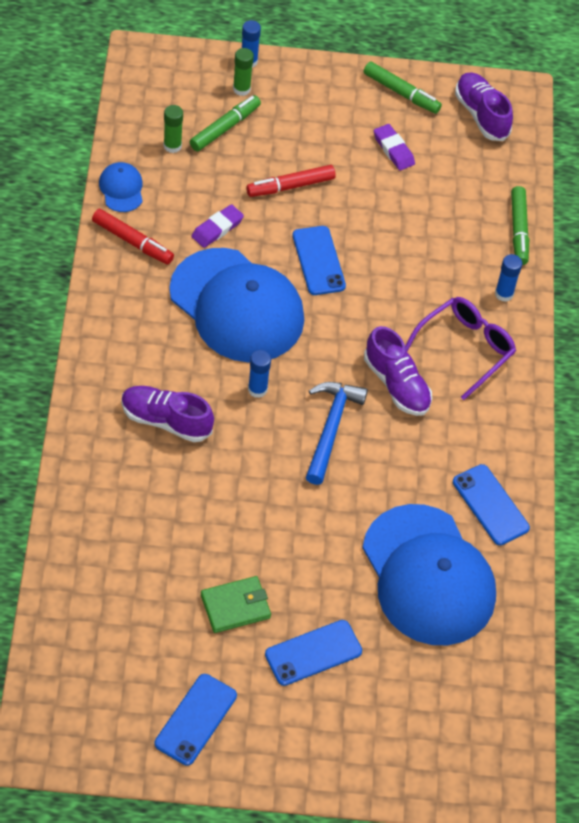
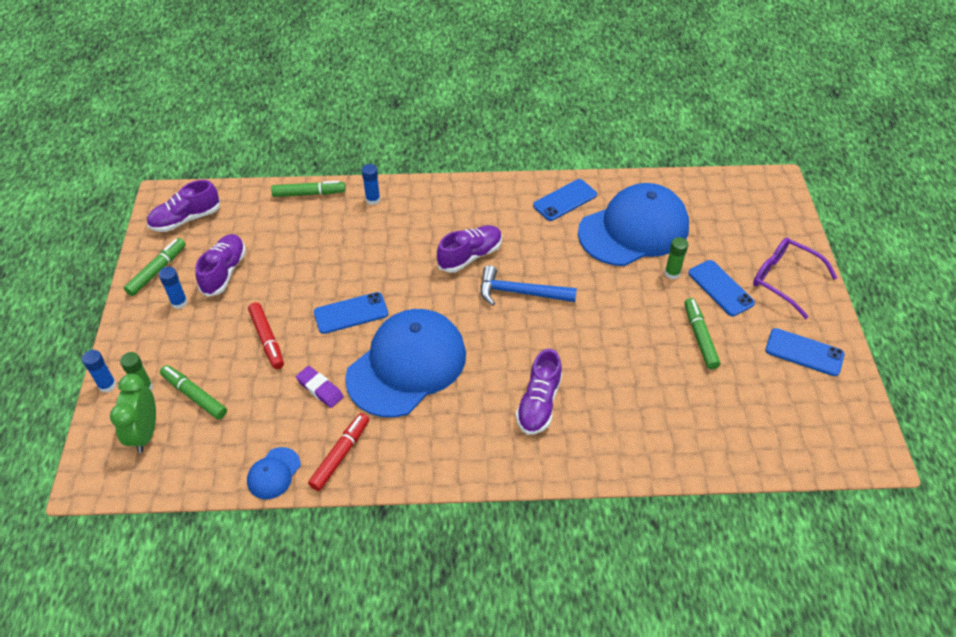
camera: 90 degrees left, 5 degrees down
blue cap [99,162,143,212] -> blue cap turned 45 degrees counterclockwise [247,447,300,499]
green glue stick [164,105,183,153] -> green glue stick moved to [664,237,688,279]
green wallet [201,576,271,633] -> green marker [684,298,720,369]
blue glue stick [248,350,271,398] -> blue glue stick moved to [159,267,188,309]
purple eraser [374,124,415,171] -> purple shoe [195,234,246,297]
purple glasses [405,297,516,400] -> purple glasses moved to [753,238,837,319]
none -> green clock [110,374,156,453]

